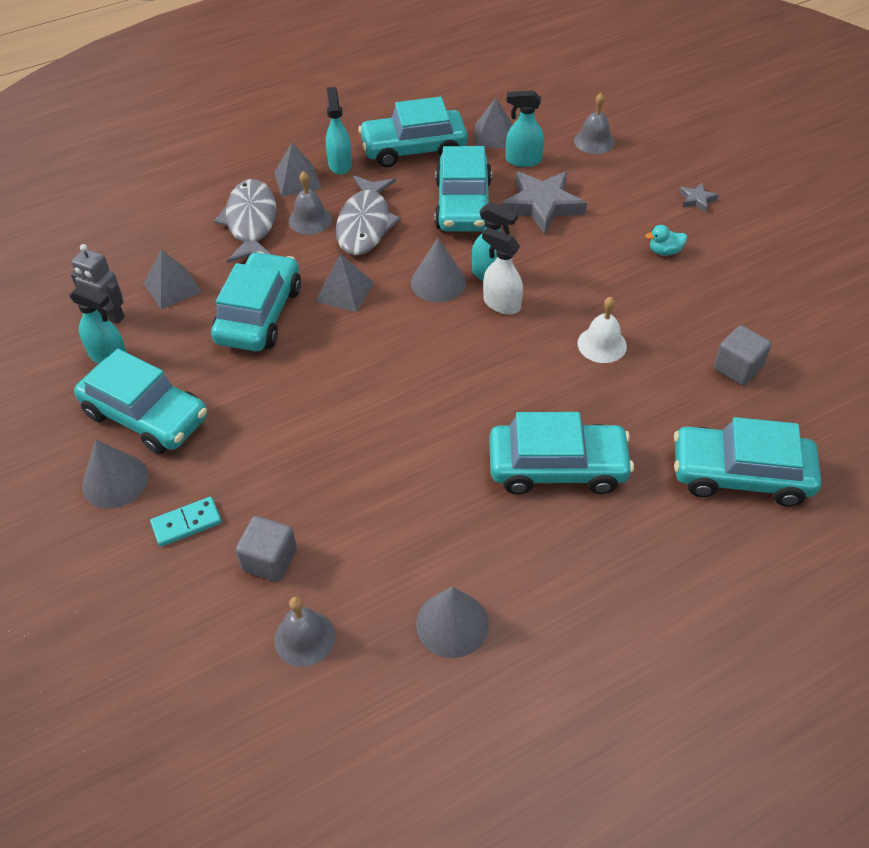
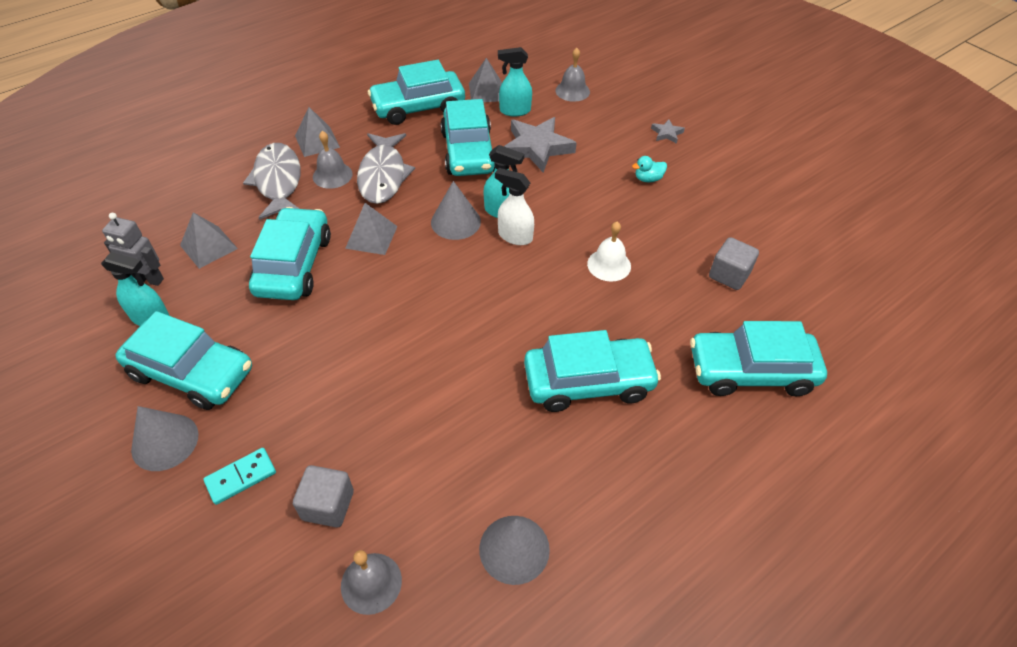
camera: 10 degrees left, 0 degrees up
turquoise spray bottle [326,87,352,175] -> none

